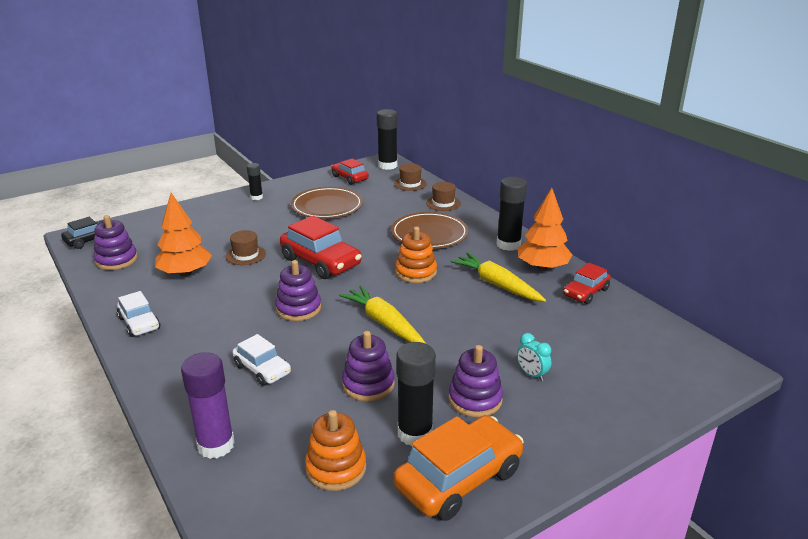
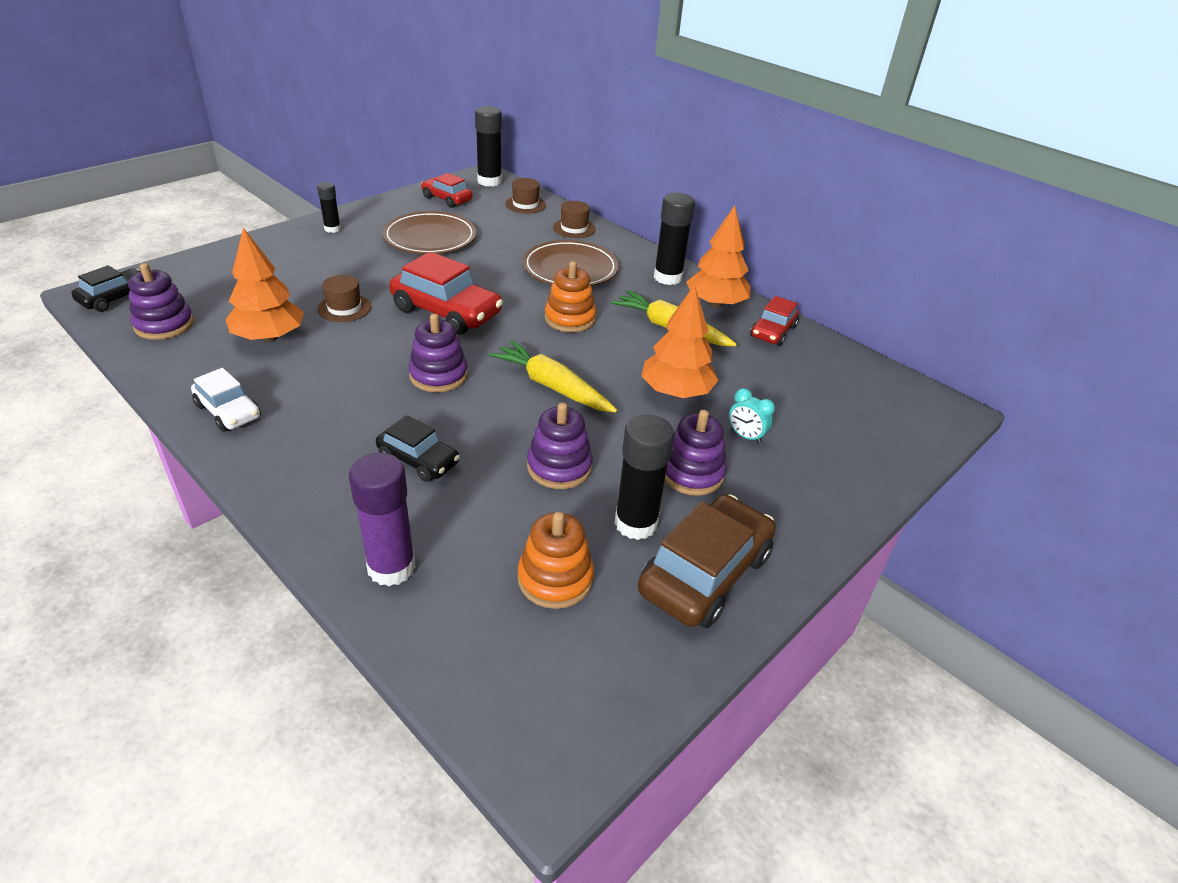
camera: 15 degrees left, 10 degrees up
white car [232,334,291,386] -> black car [376,415,460,482]
orange car [393,415,524,521] -> brown car [638,494,776,628]
none -> orange tree [641,284,718,398]

